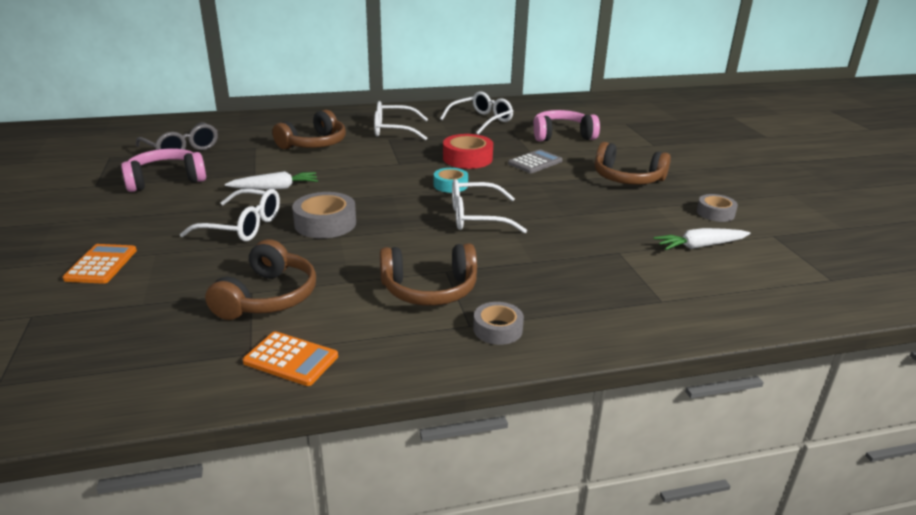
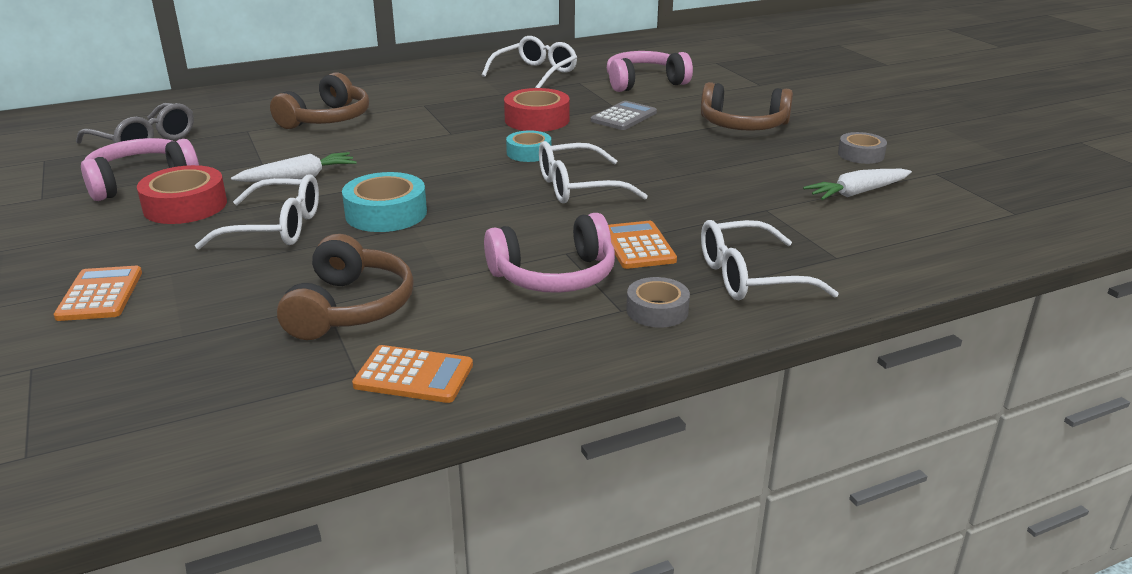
camera: 10 degrees left, 0 degrees up
grey tape [292,192,356,238] -> turquoise tape [342,172,427,232]
white glasses [374,101,428,140] -> white glasses moved to [701,220,839,300]
brown headphones [380,243,477,306] -> pink headphones [484,213,615,293]
none -> red tape [137,165,227,224]
none -> orange calculator [608,221,677,269]

